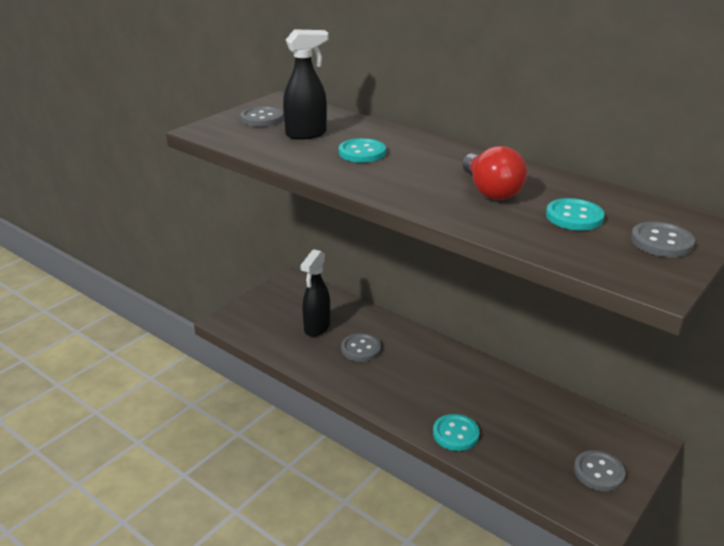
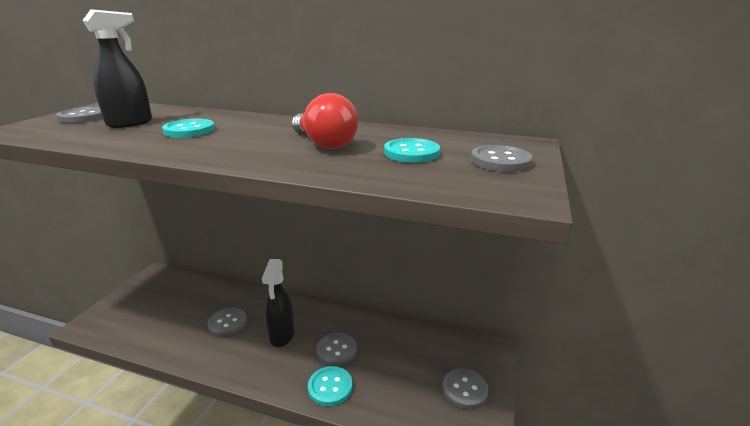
camera: 20 degrees left, 5 degrees down
black spray bottle [300,249,330,337] -> black spray bottle moved to [262,259,294,347]
none -> grey button [316,333,357,366]

